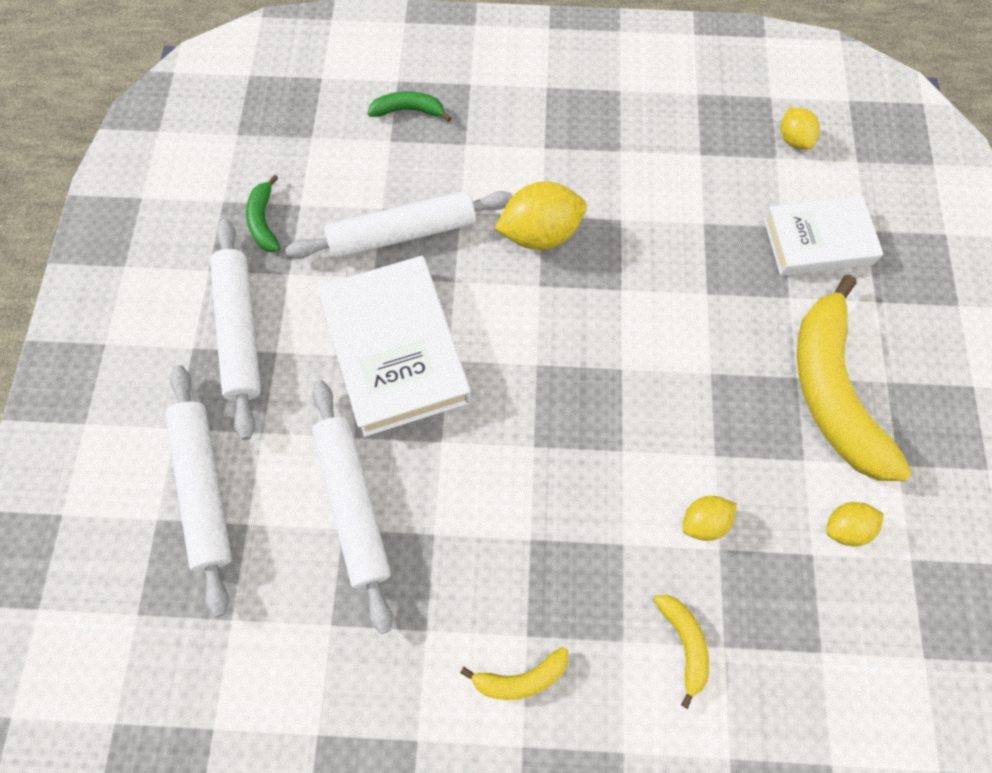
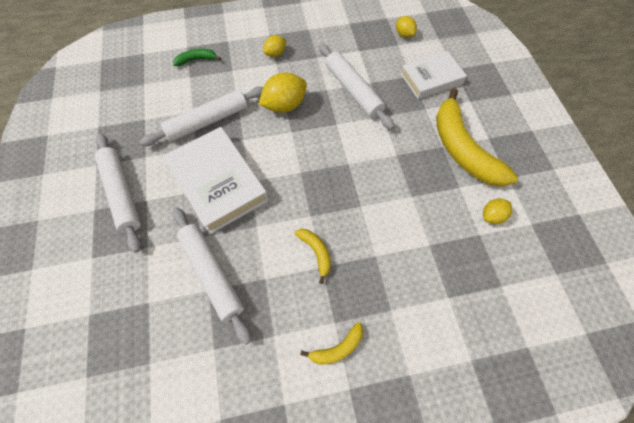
camera: 15 degrees left, 5 degrees down
white rolling pin [165,365,232,617] -> white rolling pin moved to [319,43,395,130]
green banana [246,175,280,252] -> none
yellow banana [654,595,709,709] -> yellow banana moved to [295,229,331,284]
yellow lemon [682,496,737,541] -> yellow lemon moved to [263,35,286,57]

